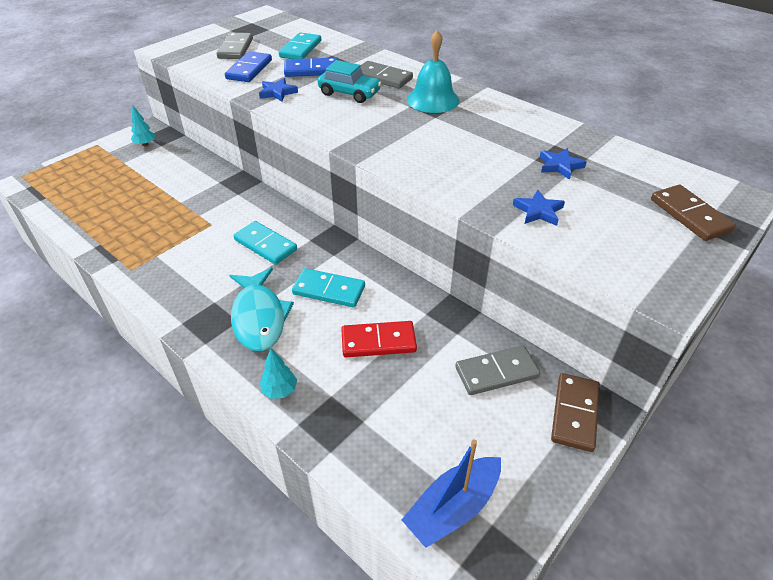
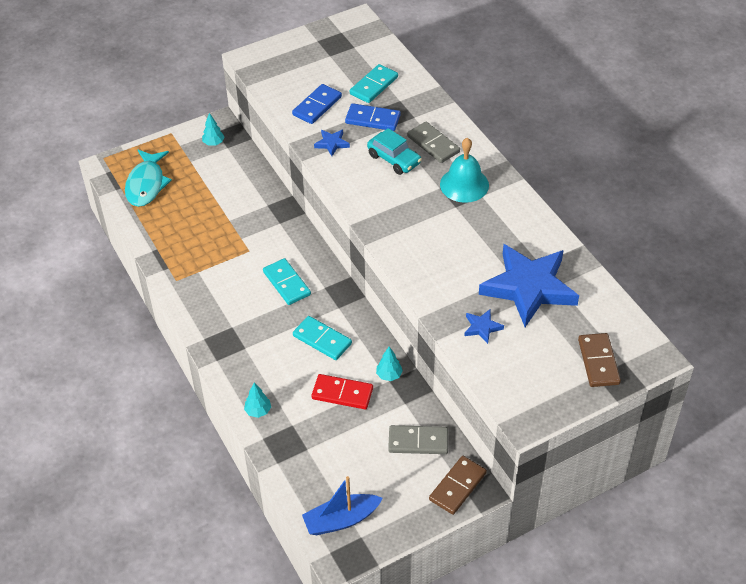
camera: 20 degrees right, 5 degrees up
grey domino [216,33,253,59] -> none
turquoise fish [229,268,294,351] -> turquoise fish moved to [125,150,172,207]
blue star [540,148,586,180] -> blue star [479,244,579,327], size x2.48
none -> turquoise tree [376,347,403,381]

